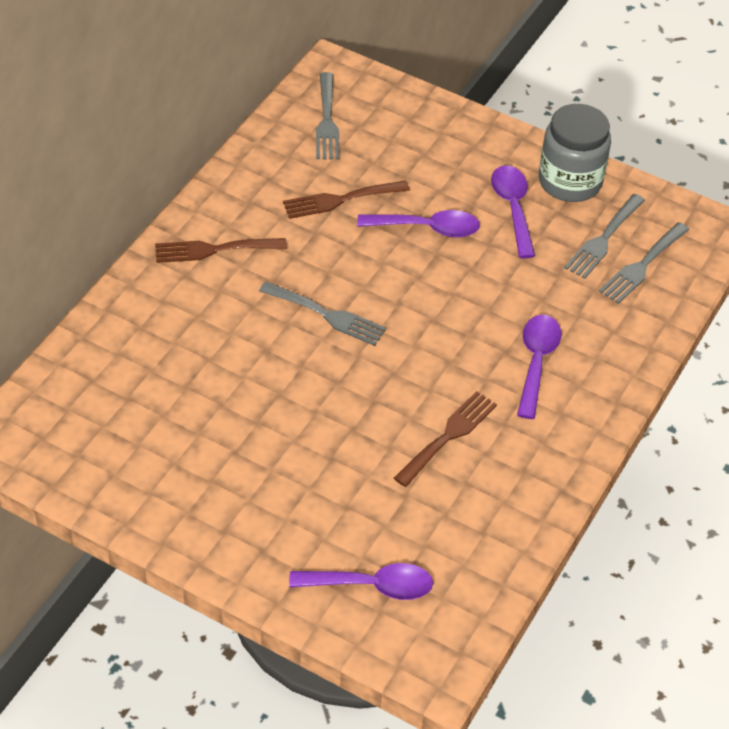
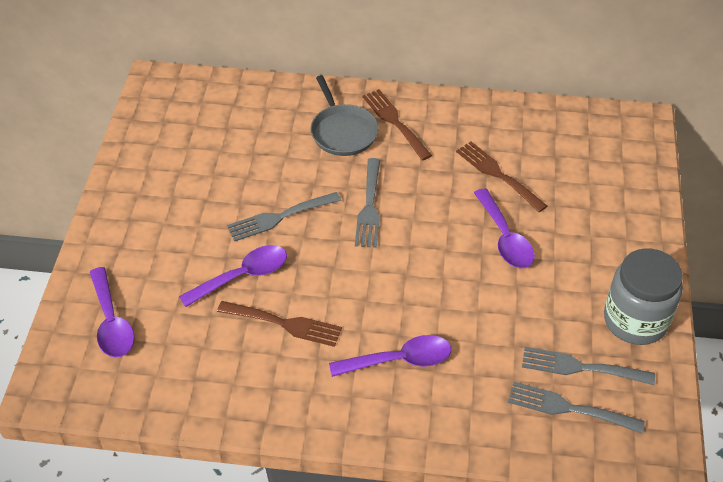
camera: 70 degrees right, 0 degrees up
grey fork [316,72,339,160] -> grey fork moved to [227,192,341,242]
purple spoon [491,165,535,258] -> purple spoon moved to [179,245,287,307]
none -> grey pan [310,75,379,156]

